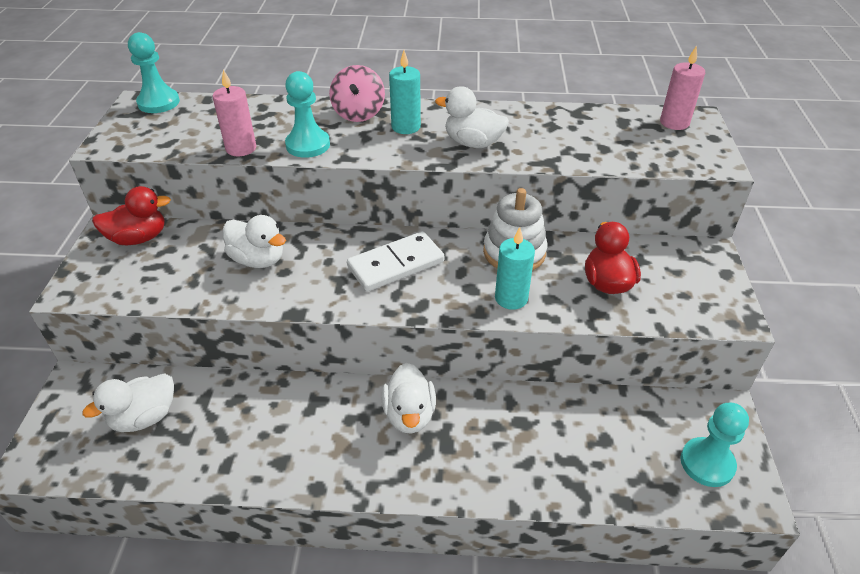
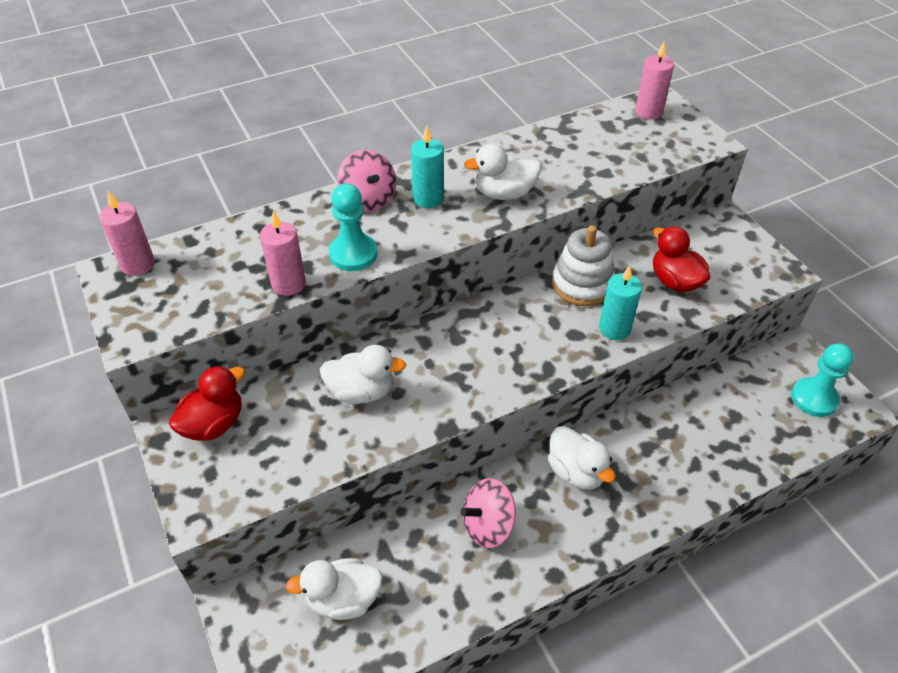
camera: 30 degrees left, 5 degrees up
white duck [83,373,174,432] -> white duck turned 60 degrees clockwise [286,558,383,620]
turquoise pawn [128,32,180,113] -> pink candle [99,191,155,276]
white domino [347,231,444,292] -> none
none -> pink spinning top [461,478,516,548]

